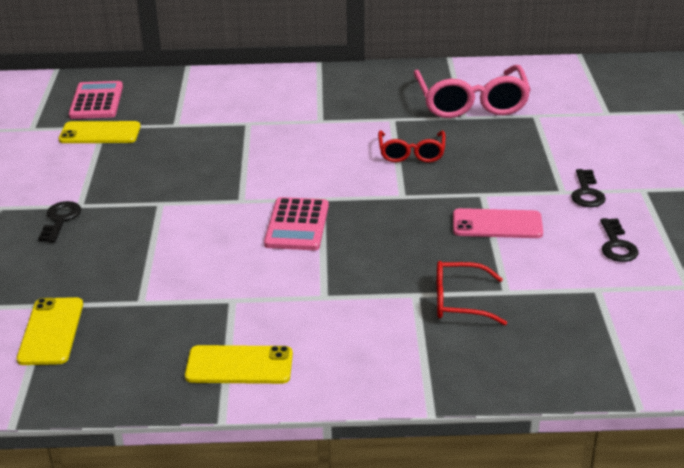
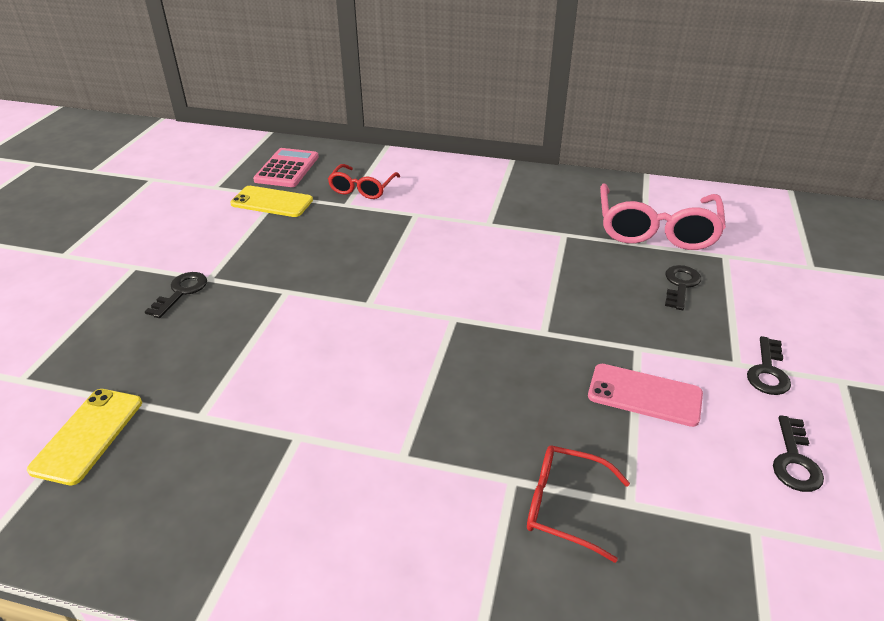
camera: 15 degrees right, 5 degrees up
yellow phone [185,345,293,384] -> none
pink calculator [264,197,329,250] -> none
red glasses [378,131,445,163] -> red glasses moved to [328,164,400,199]
none -> black key [665,265,701,310]

